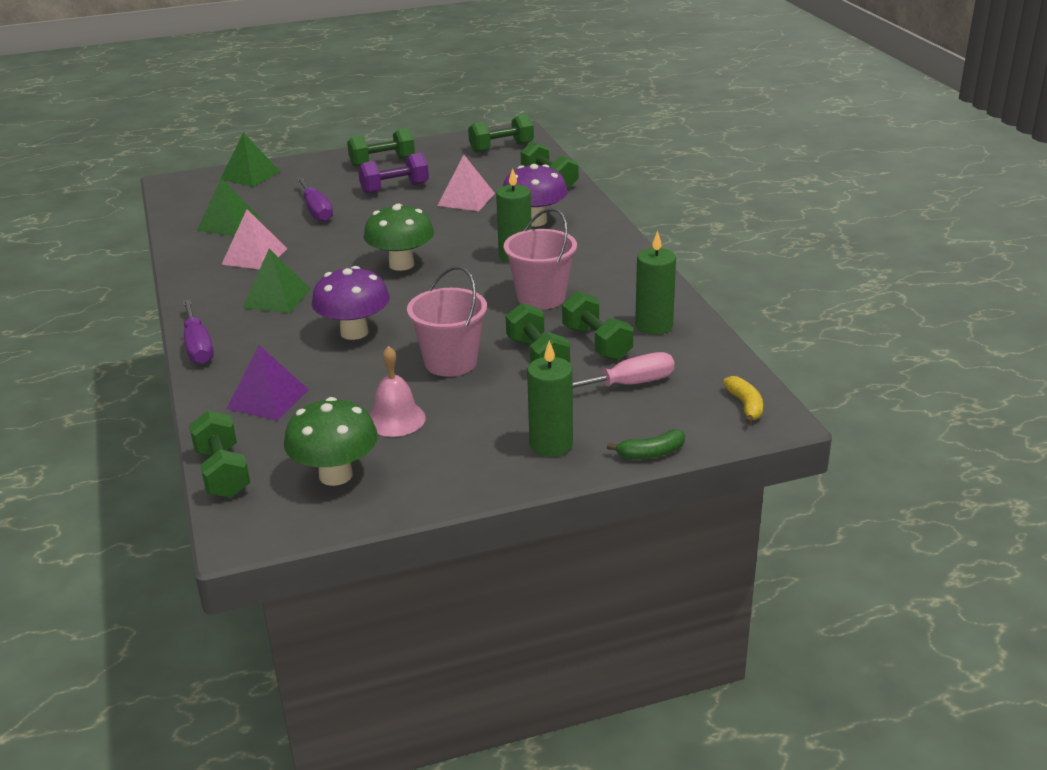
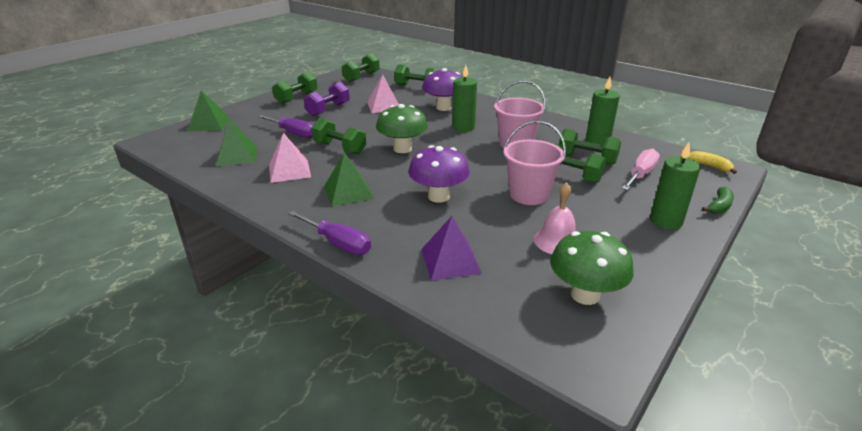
camera: 35 degrees left, 0 degrees up
green dumbbell [189,411,250,498] -> green dumbbell moved to [312,118,366,155]

